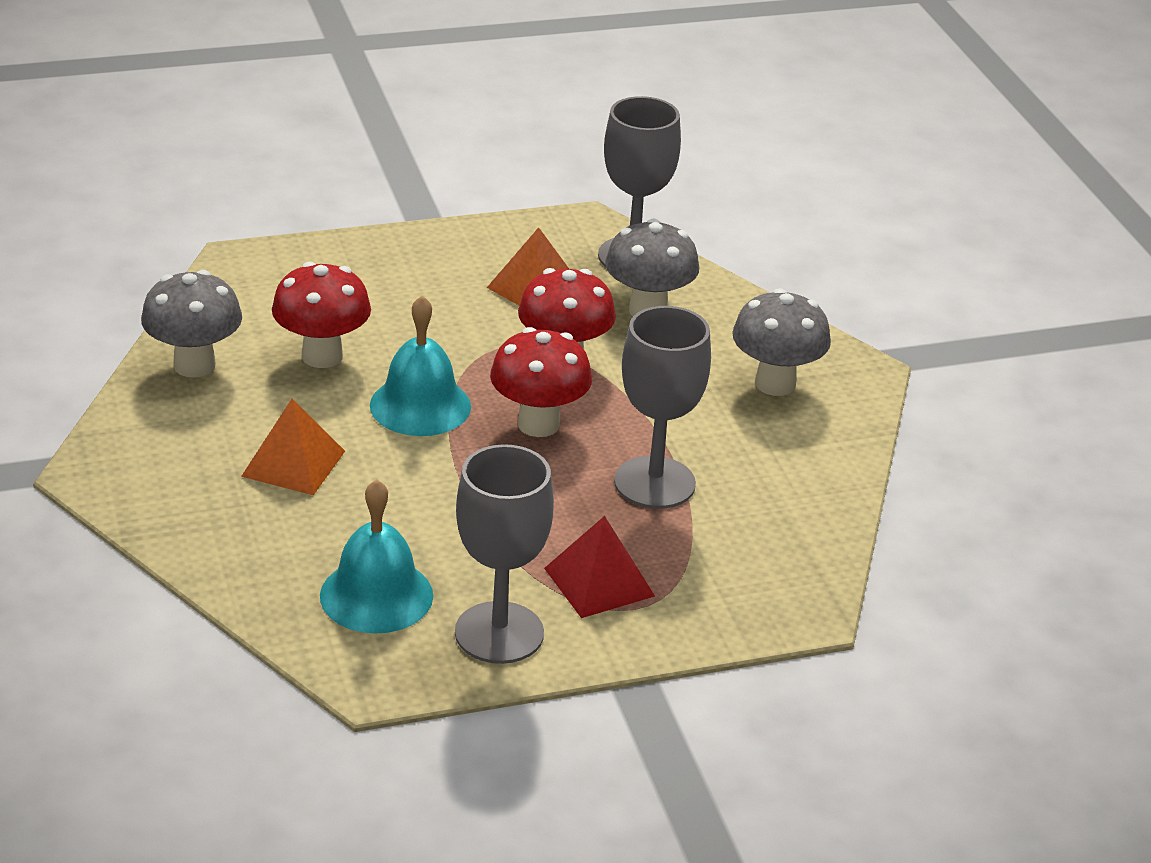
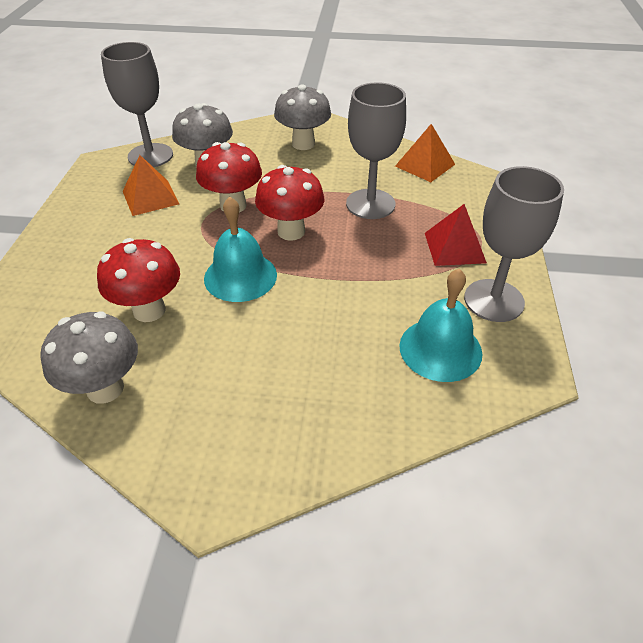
camera: 65 degrees left, 10 degrees up
orange pyramid [241,399,345,495] -> orange pyramid moved to [395,124,455,182]

